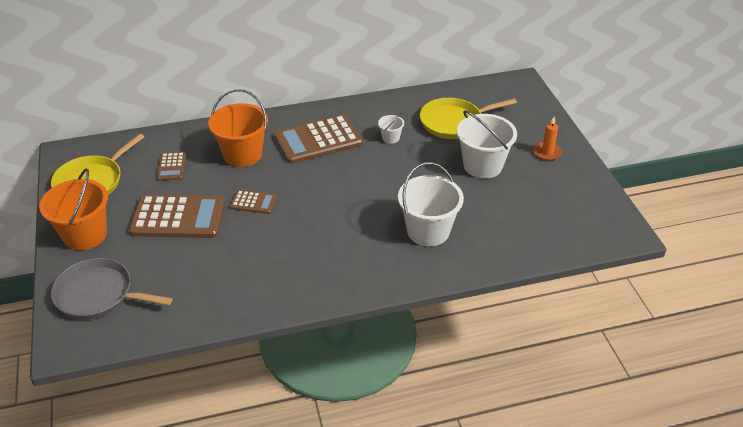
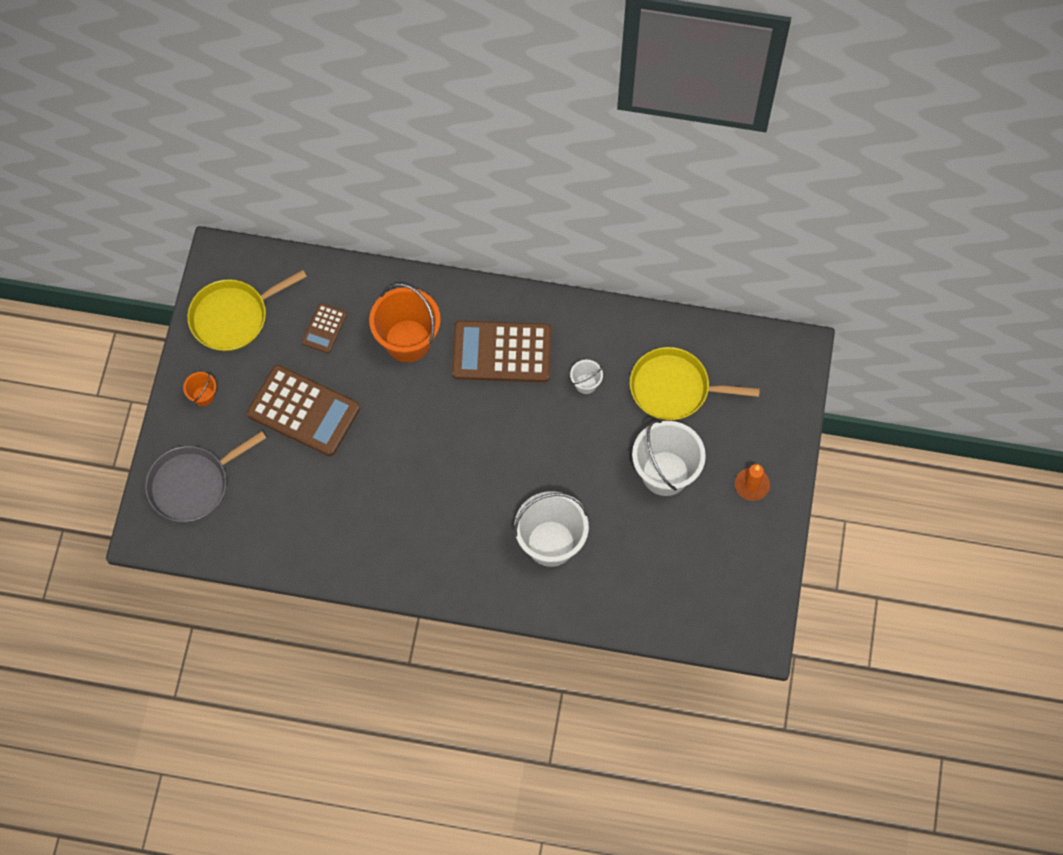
camera: 25 degrees right, 25 degrees up
orange bucket [39,169,108,250] -> orange bucket [183,372,216,406], size x0.46
grey pan [51,258,172,320] -> grey pan turned 75 degrees counterclockwise [145,431,266,522]
brown calculator [230,190,277,214] -> none

